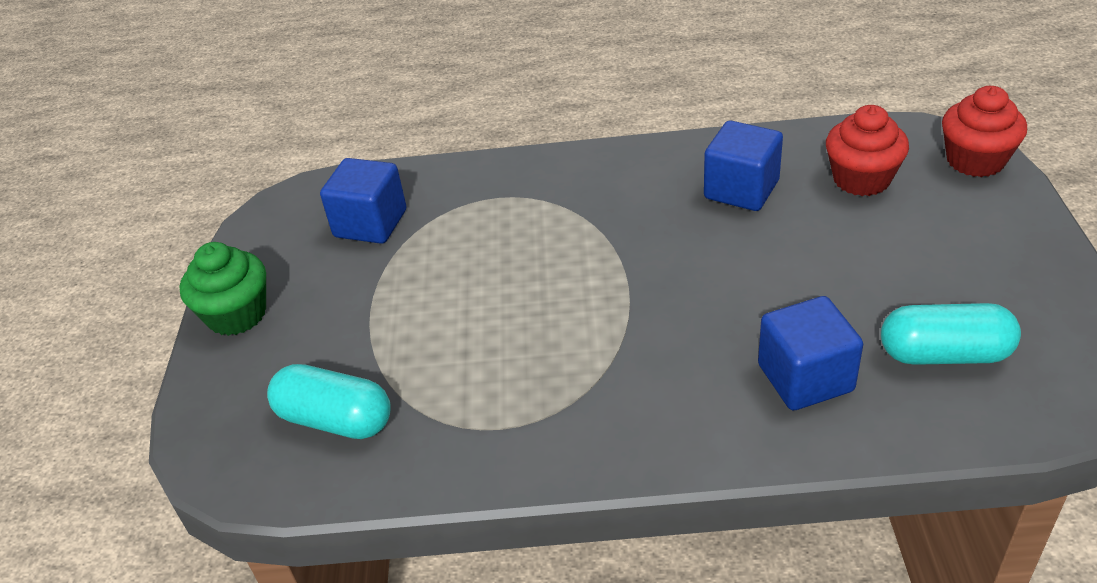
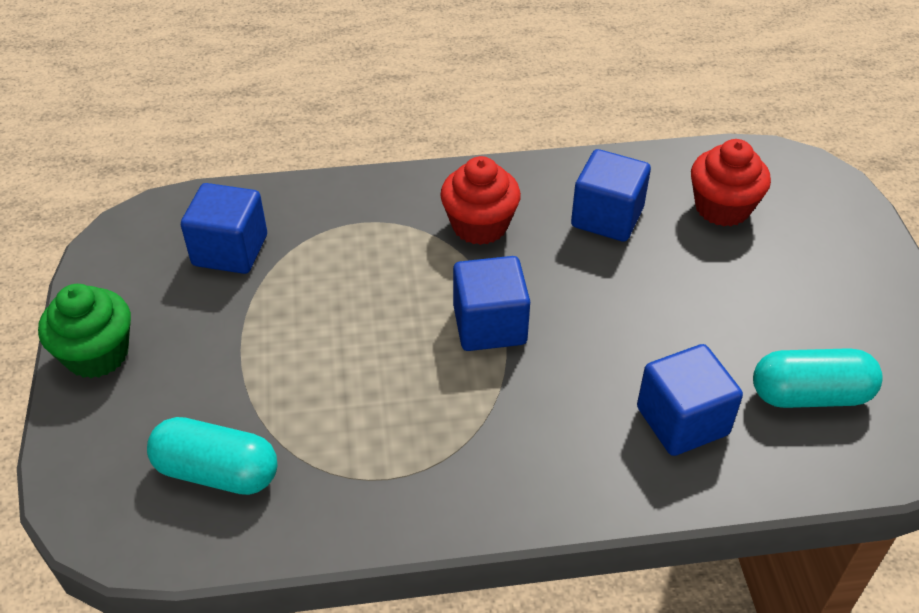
camera: 10 degrees left, 5 degrees up
red cupcake [942,86,1027,177] -> red cupcake moved to [440,156,521,245]
none -> blue cube [453,256,530,351]

